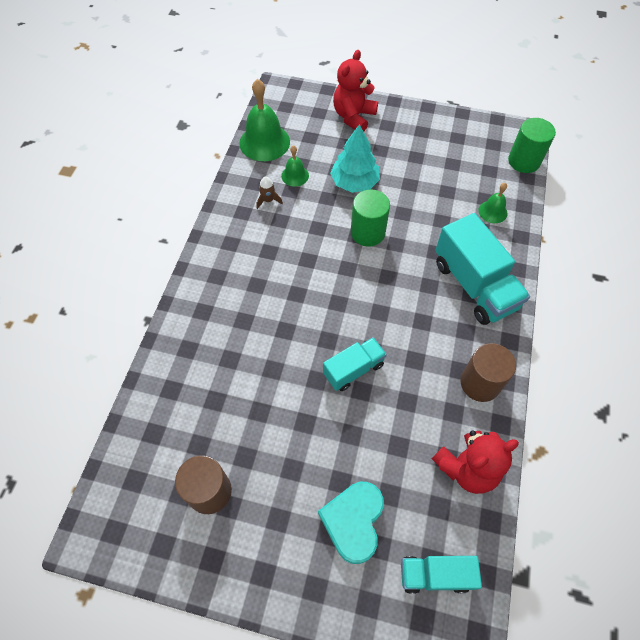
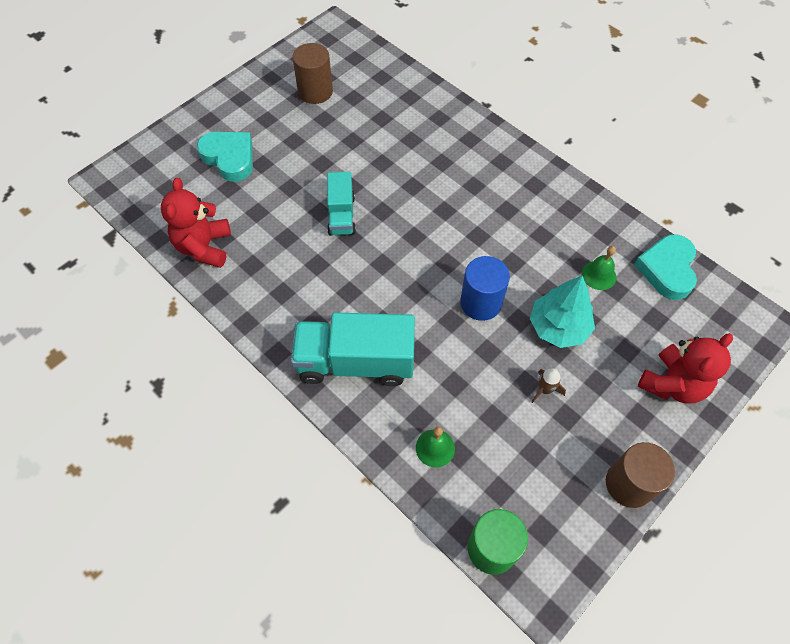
camera: 120 degrees right, 0 degrees up
green bell [239,79,290,161] -> turquoise heart [634,234,697,300]
brown rocket [257,176,283,209] -> brown rocket moved to [532,368,566,403]
red teddy bear [333,50,378,132] -> red teddy bear turned 75 degrees clockwise [638,333,733,404]
green cylinder [351,190,390,247] -> blue cylinder [460,256,510,321]
turquoise truck [401,556,482,594] -> none
brown cylinder [460,343,516,402] -> brown cylinder moved to [606,442,675,508]

